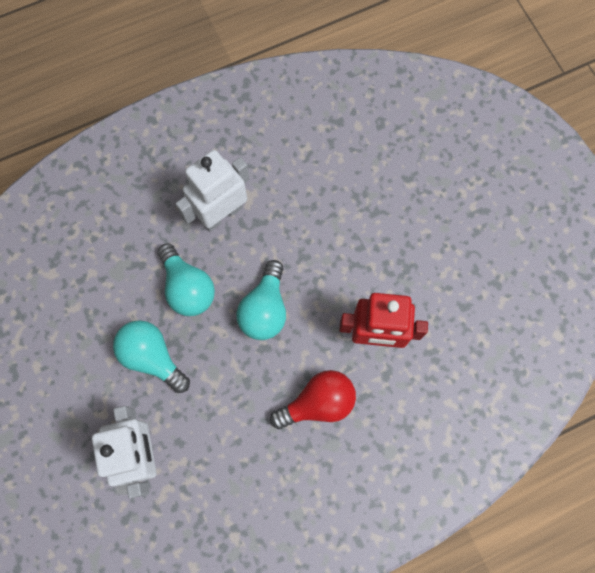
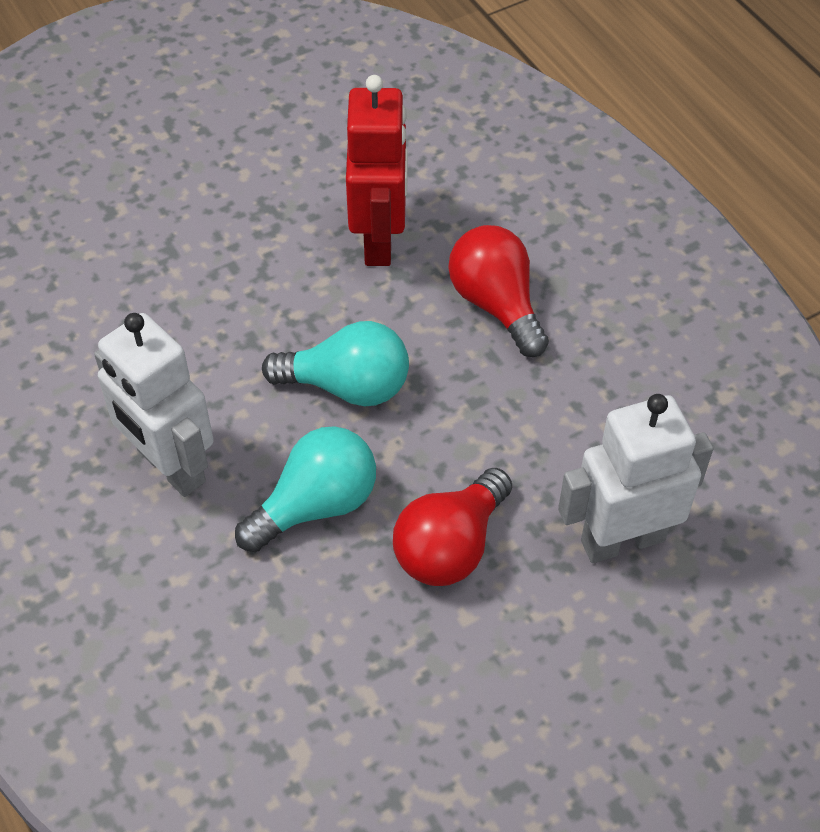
camera: 95 degrees left, 20 degrees down
turquoise light bulb [113,320,190,393] -> red light bulb [393,468,512,586]

